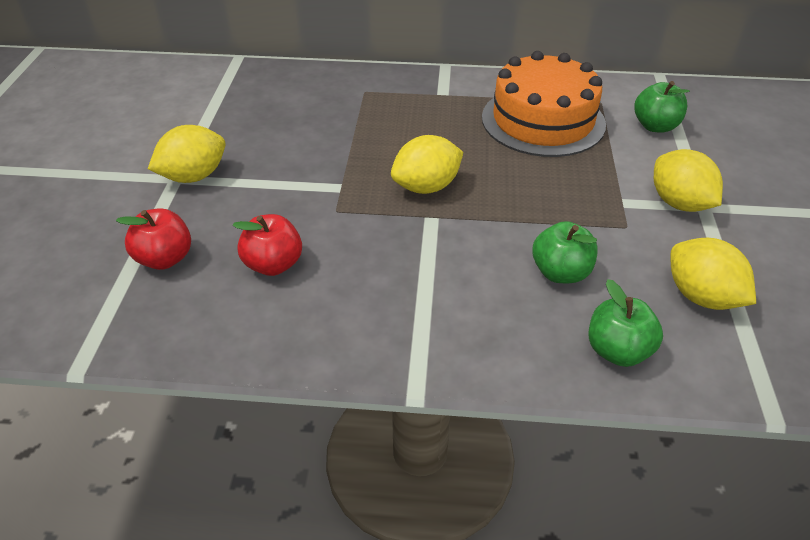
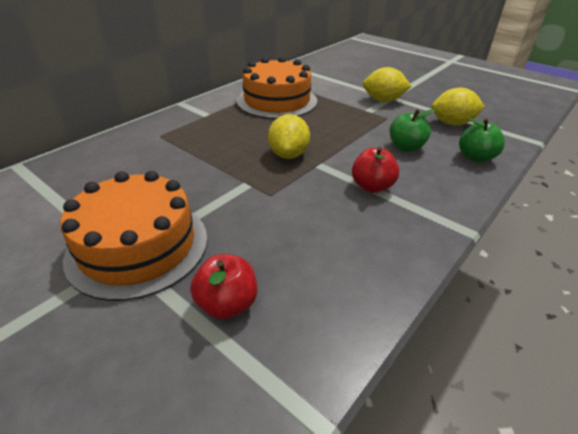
camera: 55 degrees left, 5 degrees down
yellow lemon [148,125,226,183] -> orange cake [61,171,207,301]
red apple [233,214,302,276] -> red apple moved to [352,146,399,193]
green apple [634,81,690,132] -> none

